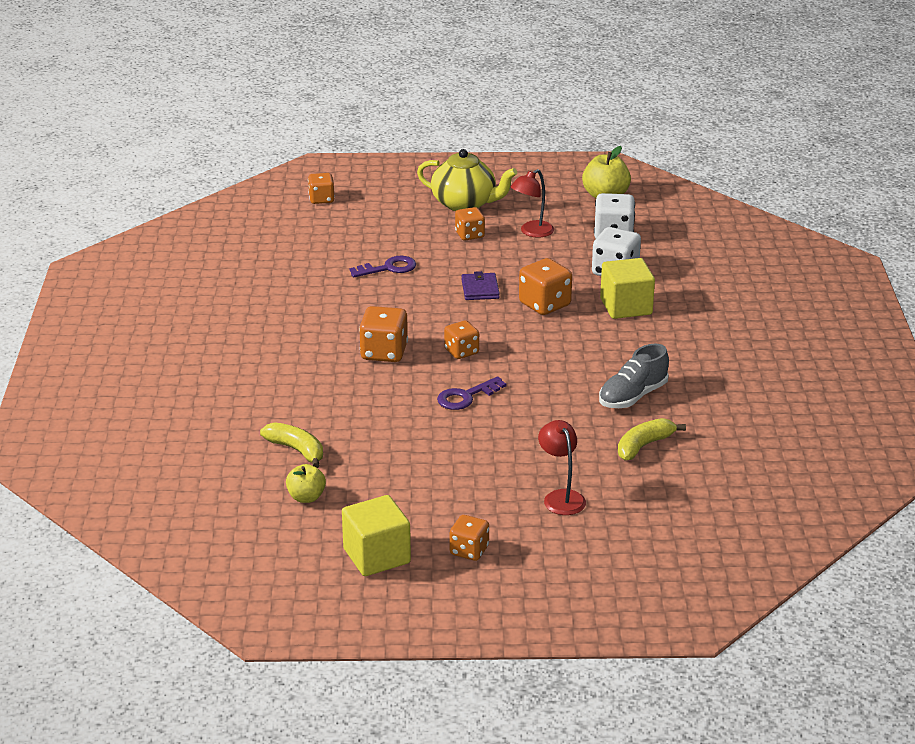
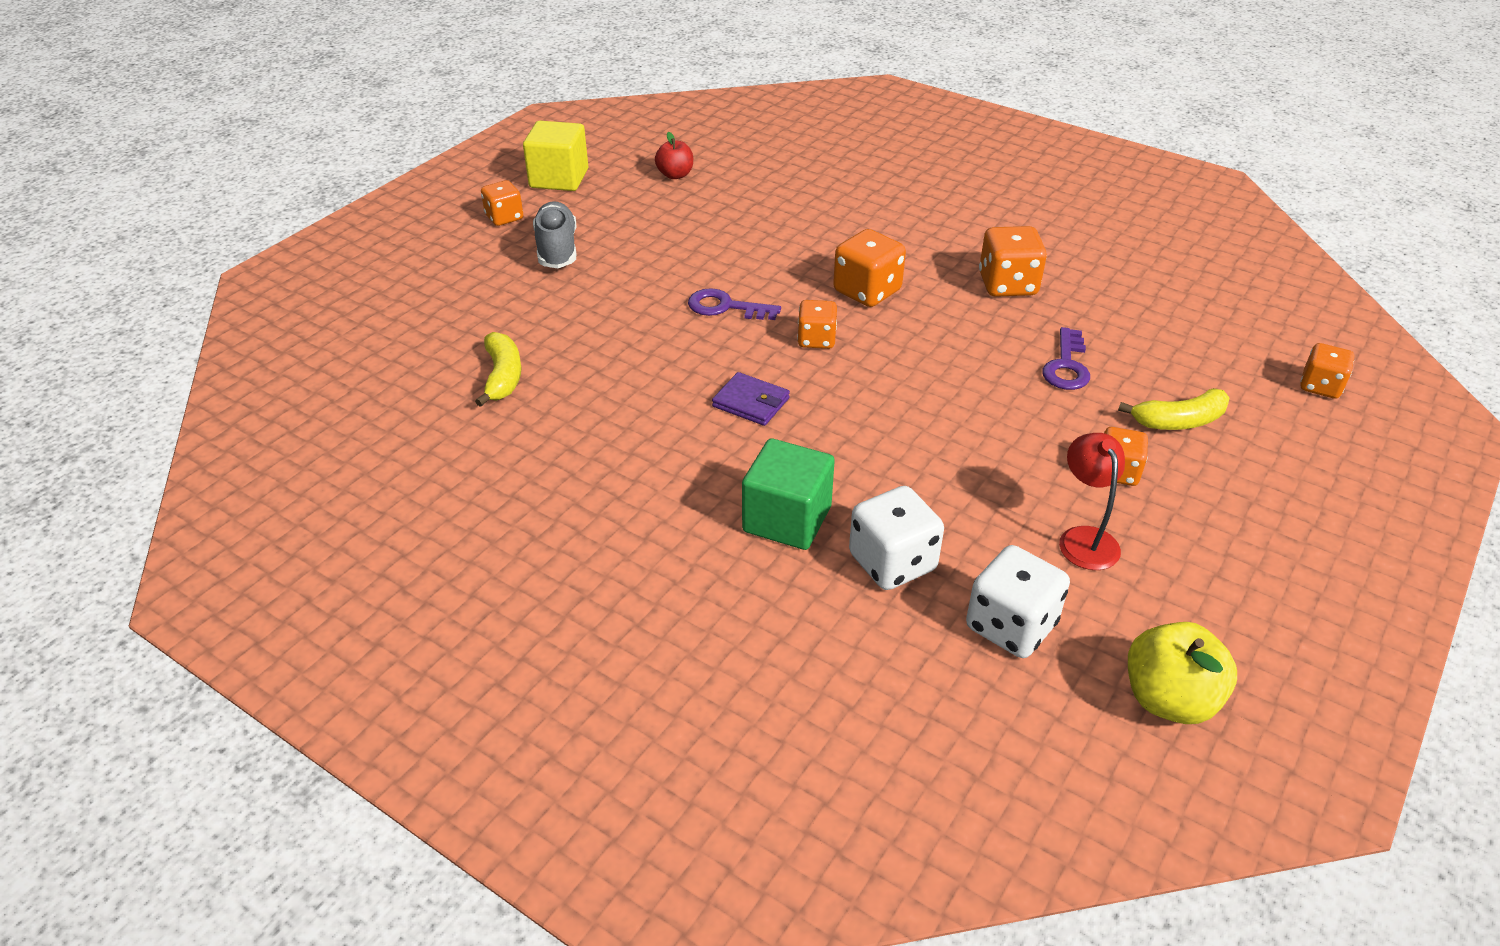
camera: 125 degrees right, 10 degrees up
yellow banana [260,422,323,468] -> yellow banana moved to [1118,388,1229,430]
yellow apple [286,464,326,503] -> red apple [655,132,693,179]
yellow teapot [417,149,517,211] -> none
purple key [437,376,506,410] -> purple key turned 75 degrees counterclockwise [688,288,781,320]
purple wallet [461,271,500,300] -> purple wallet moved to [712,372,790,426]
orange dice [519,258,572,315] -> orange dice moved to [979,226,1047,297]
red lamp [538,420,586,515] -> none
grey shoe [599,343,669,408] -> grey shoe moved to [533,201,577,268]
yellow cube [600,258,655,319] -> green cube [742,438,835,550]

